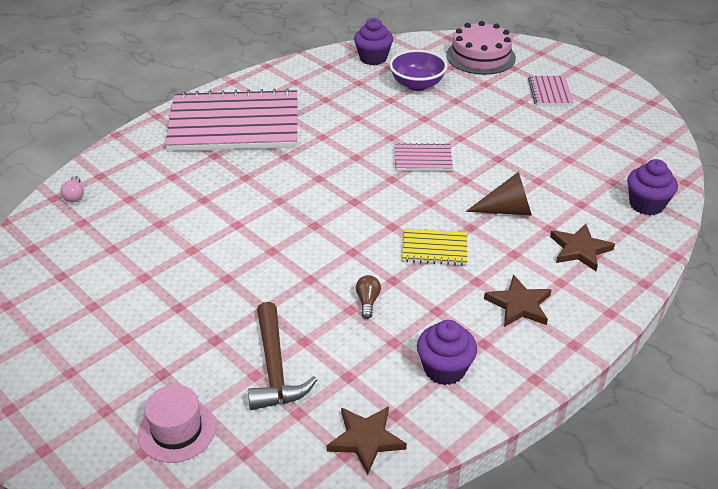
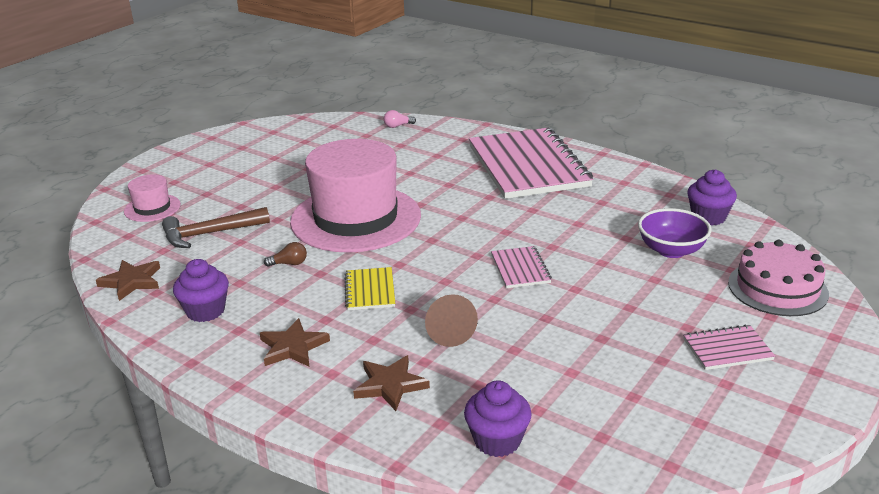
camera: 80 degrees right, 10 degrees down
none -> pink hat [290,139,421,253]

